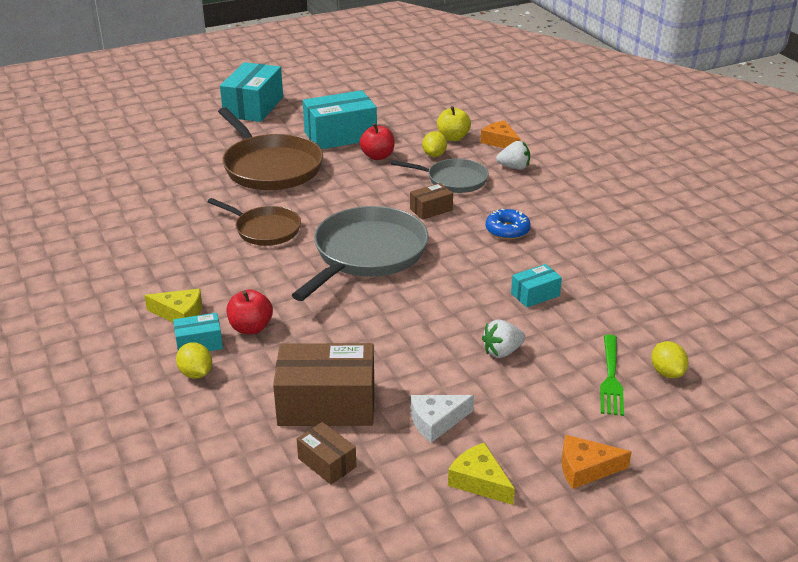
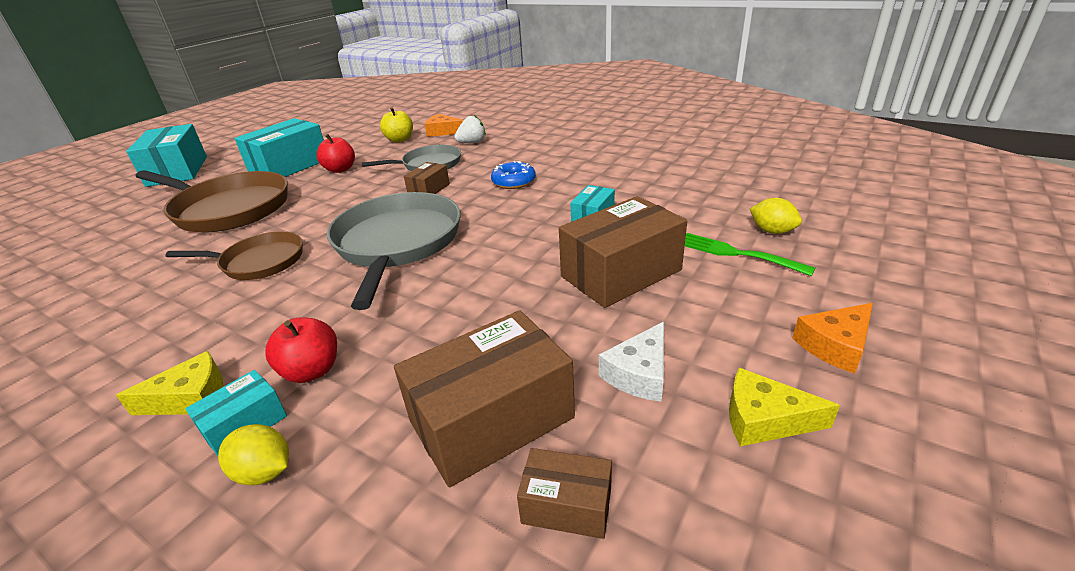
camera: 30 degrees left, 0 degrees up
yellow lemon [422,131,447,157] -> none
white strawberry [482,319,525,358] -> brown box [559,196,687,308]
green fork [600,335,624,416] -> green fork turned 150 degrees clockwise [685,233,815,276]

